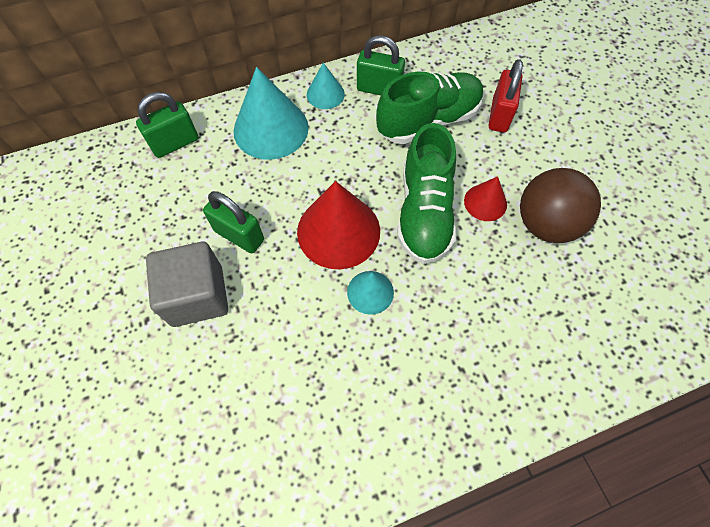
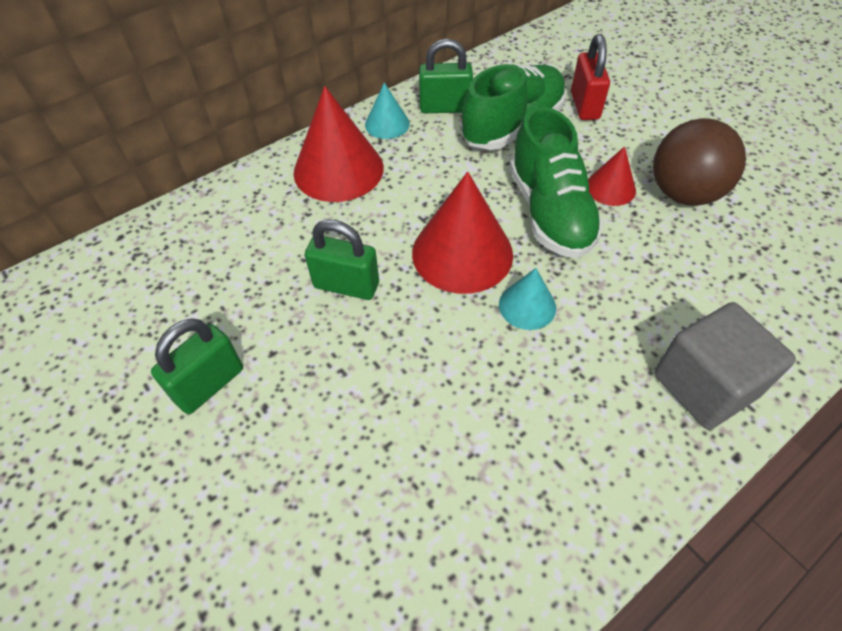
camera: 15 degrees left, 10 degrees down
green padlock [136,92,198,158] -> green padlock moved to [151,318,243,414]
grey cube [146,242,228,327] -> grey cube moved to [654,302,796,429]
turquoise cone [234,67,309,160] -> red cone [294,86,384,202]

